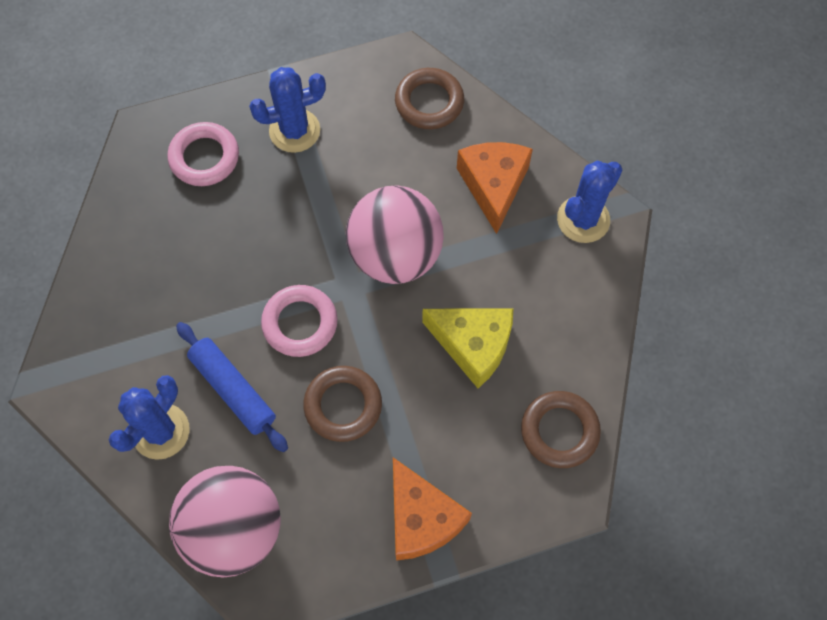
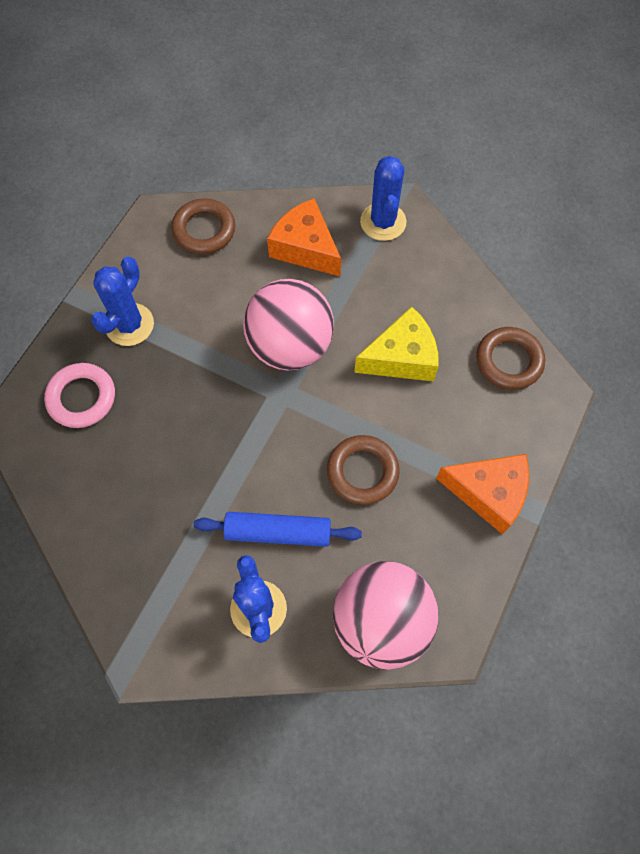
camera: 45 degrees left, 0 degrees up
pink ring [261,285,338,357] -> none

